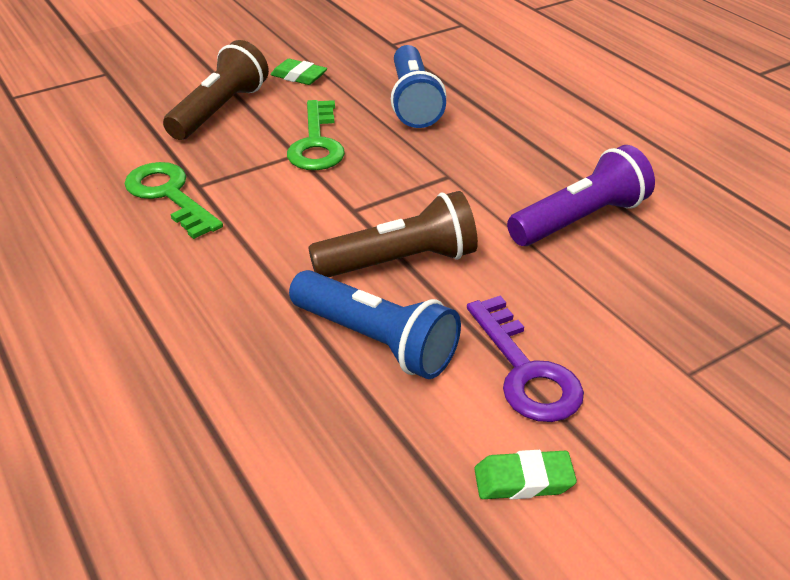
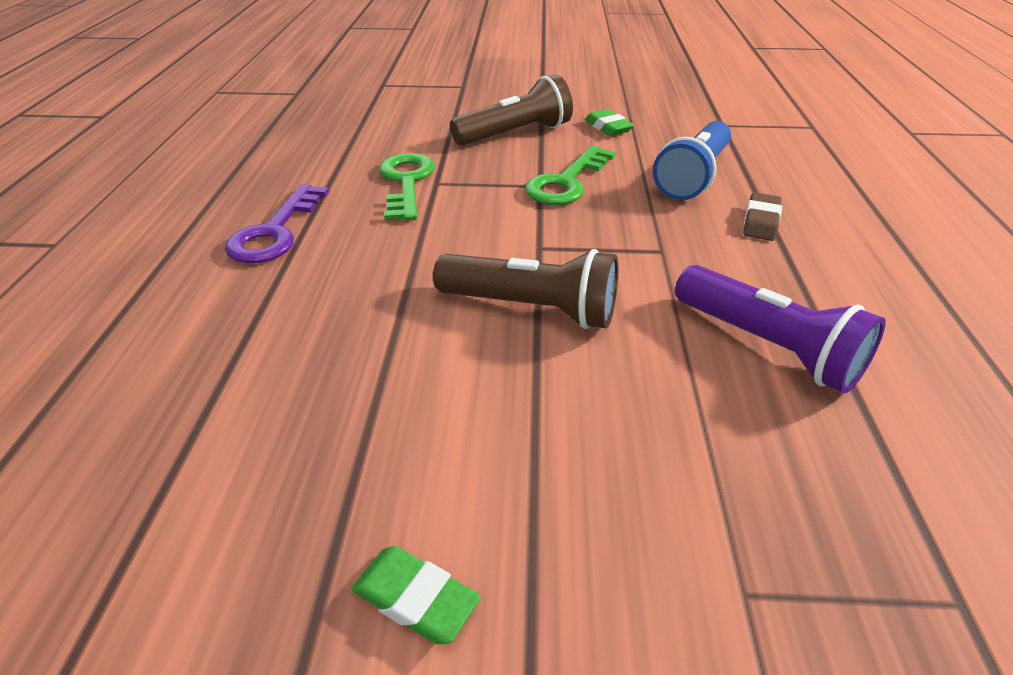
camera: 35 degrees right, 0 degrees up
blue flashlight [289,270,461,379] -> none
purple key [467,295,584,422] -> purple key moved to [225,184,329,263]
purple flashlight [507,145,655,246] -> purple flashlight turned 45 degrees clockwise [675,265,886,393]
none -> brown eraser [743,192,782,241]

